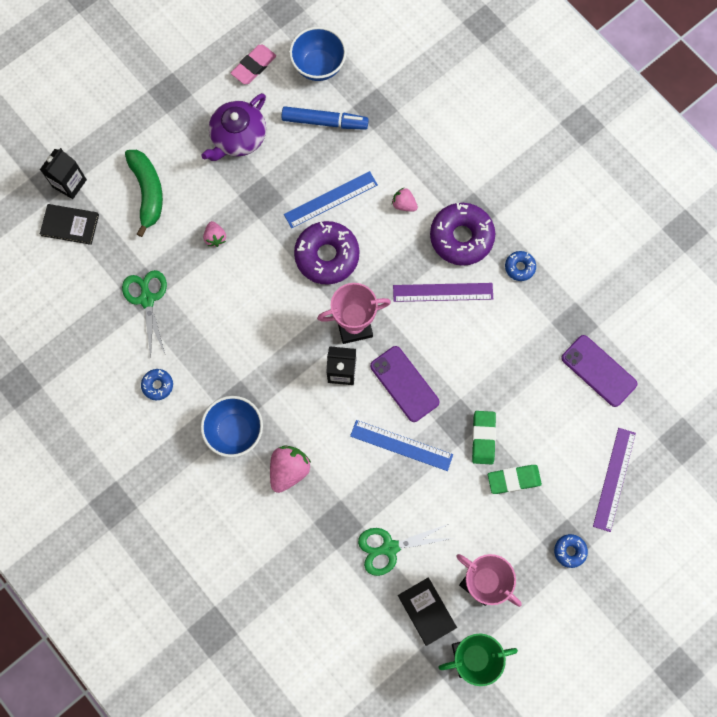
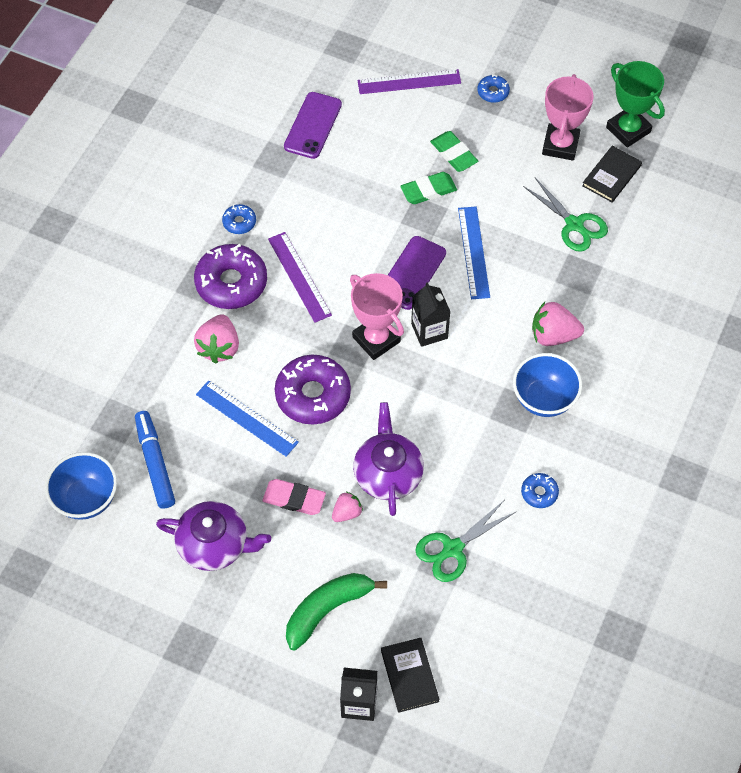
camera: 115 degrees left, 15 degrees down
pink eraser [231,45,276,84] -> pink eraser moved to [262,479,326,515]
pink strawberry [392,188,418,212] -> pink strawberry [194,314,239,364], size x1.69
none -> purple teapot [353,402,424,516]

